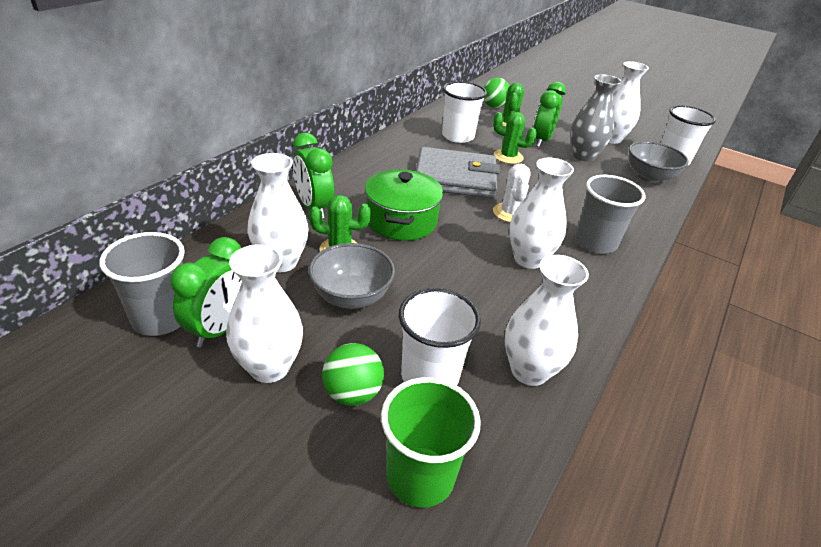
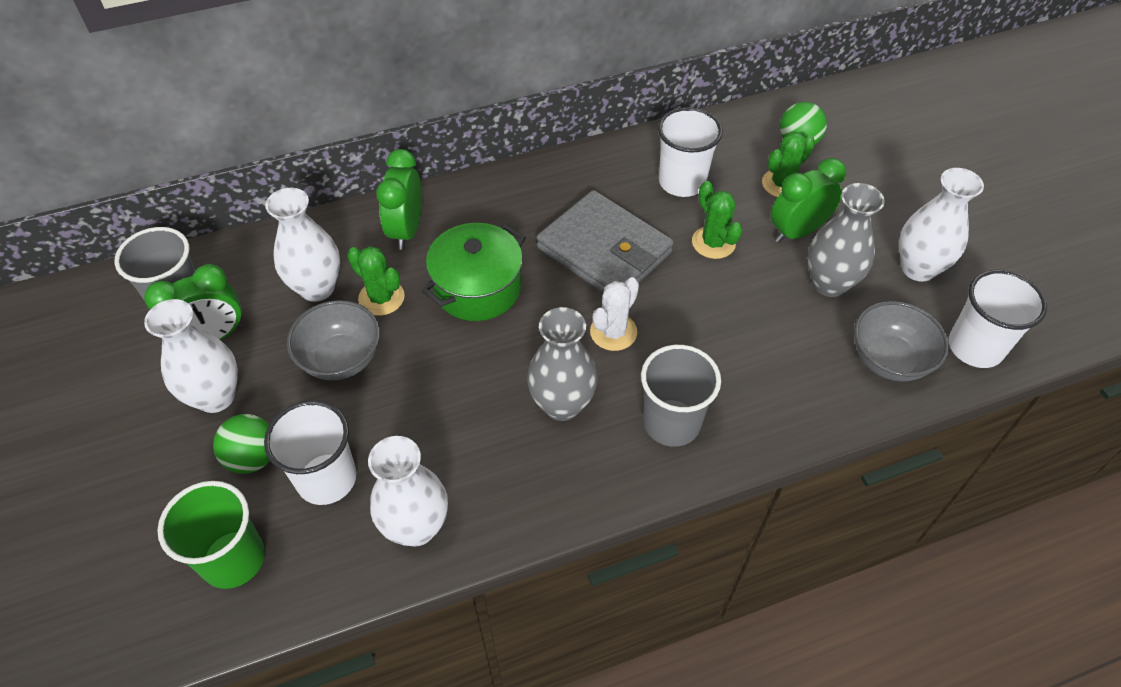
camera: 40 degrees right, 15 degrees up
white vase [509,158,574,269] -> grey vase [527,307,598,421]

